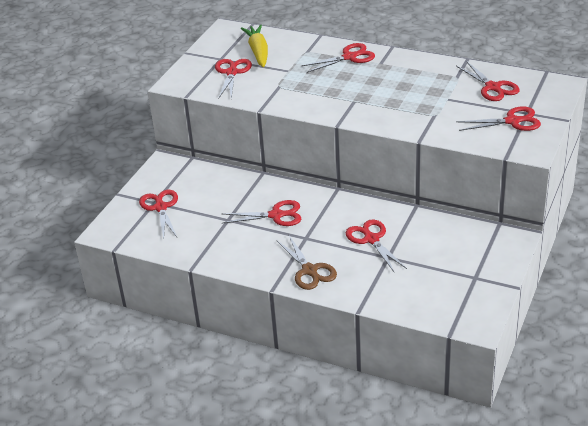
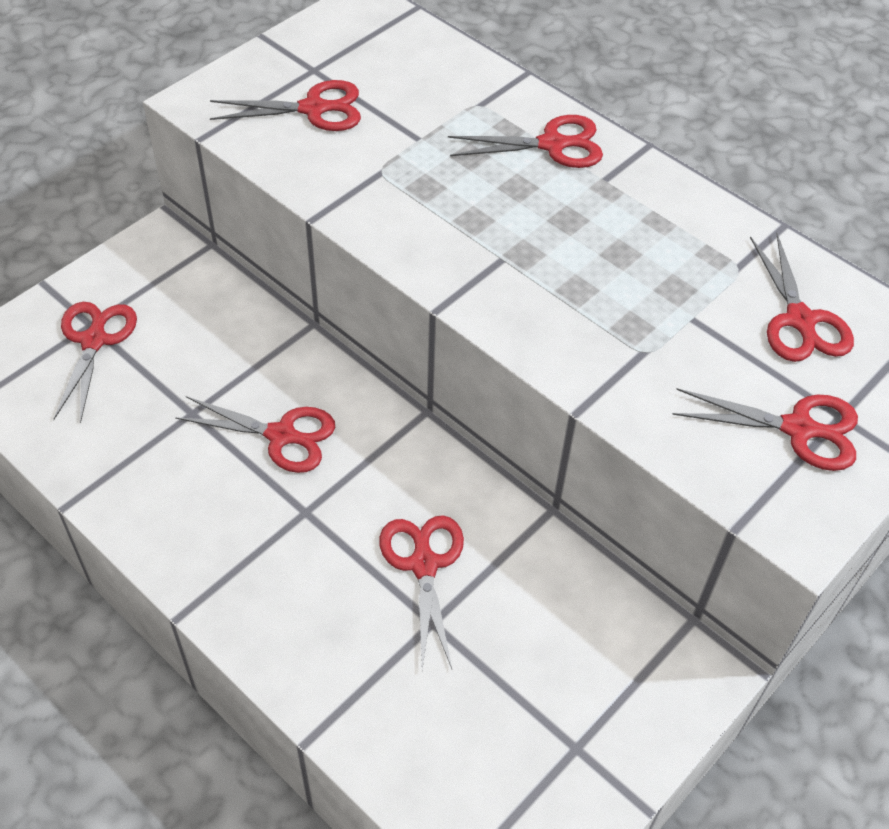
camera: 15 degrees right, 15 degrees up
red scissors [215,59,252,99] -> red scissors turned 60 degrees clockwise [210,80,361,131]
yellow carrot [241,25,268,67] -> none
brown scissors [277,236,337,290] -> none

